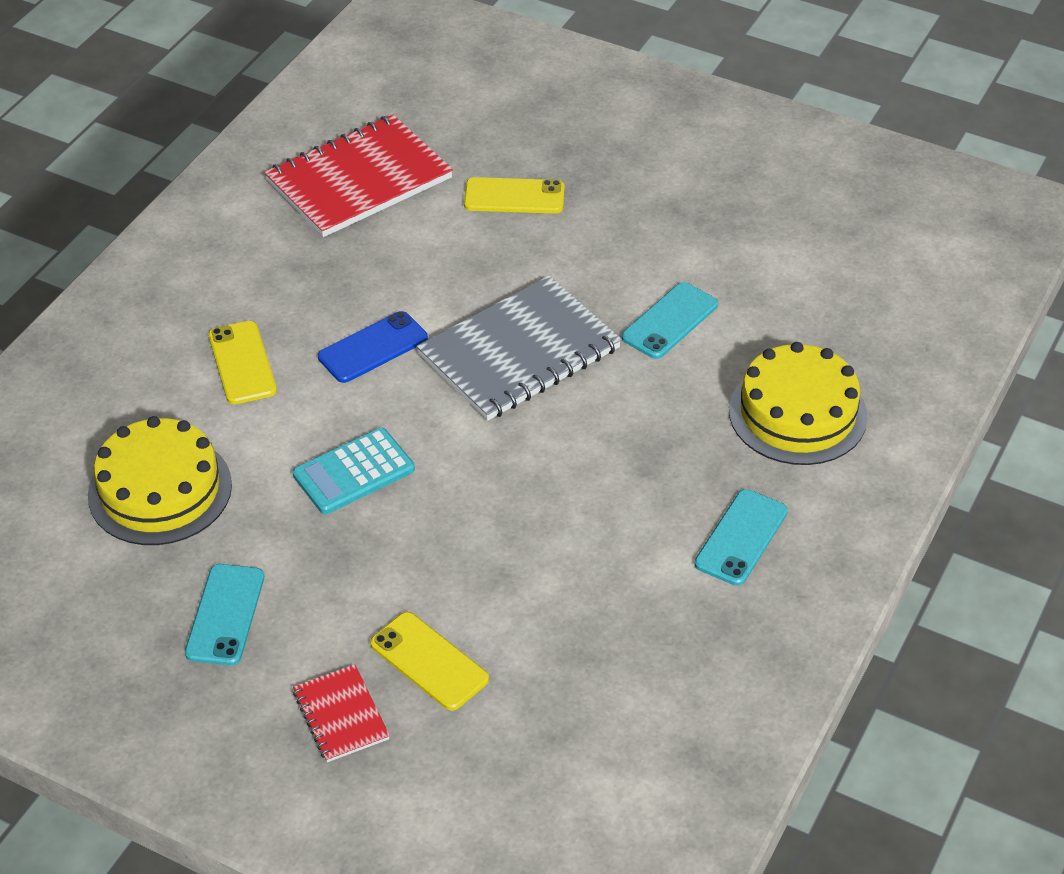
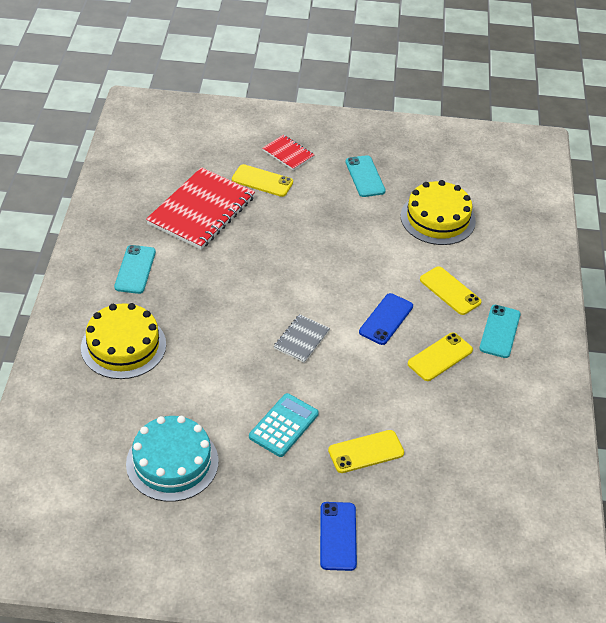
camera: 155 degrees right, 0 degrees up
red notebook [264,115,453,237] -> red notebook moved to [146,167,255,250]
turquoise calculator [293,428,415,514] -> turquoise calculator moved to [249,393,319,457]
grey notebook [416,276,622,421] -> grey notebook [274,314,330,363], size x0.49
turquoise phone [622,282,718,359] -> turquoise phone moved to [479,305,521,358]
none -> turquoise cake [126,416,219,502]
none -> blue phone [320,502,357,571]
none -> yellow phone [408,332,473,381]

